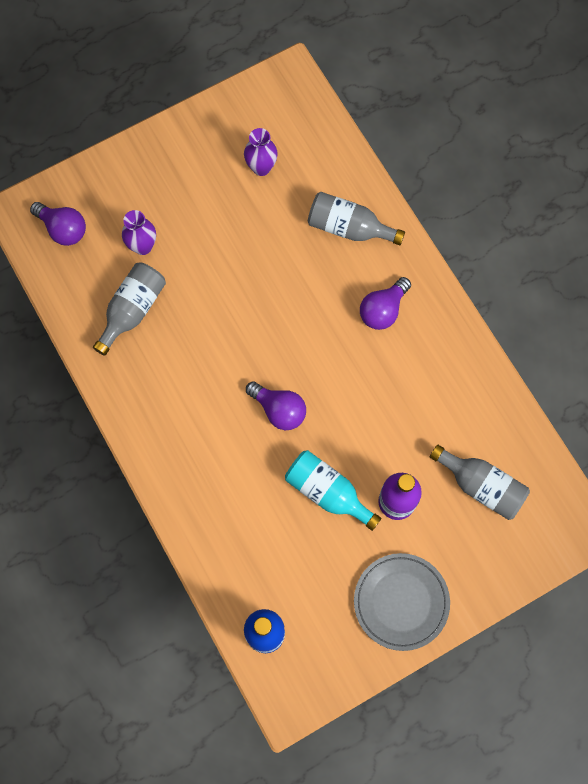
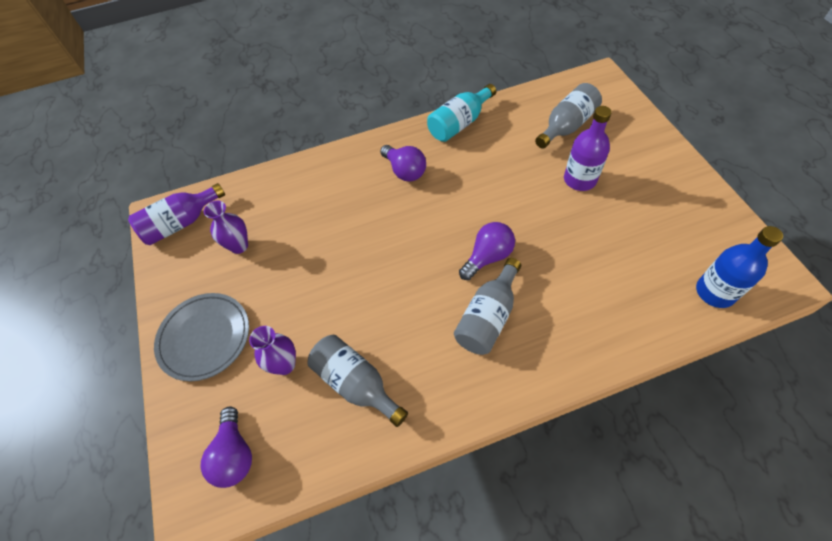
camera: 75 degrees left, 15 degrees down
purple light bulb [30,202,86,246] -> purple light bulb turned 120 degrees clockwise [201,407,252,488]
turquoise bottle [285,450,381,531] -> turquoise bottle moved to [427,84,496,142]
grey bottle [308,192,405,245] -> grey bottle moved to [454,258,521,355]
grey plate [354,553,450,651] -> grey plate moved to [154,293,249,382]
none -> purple bottle [128,183,225,245]

